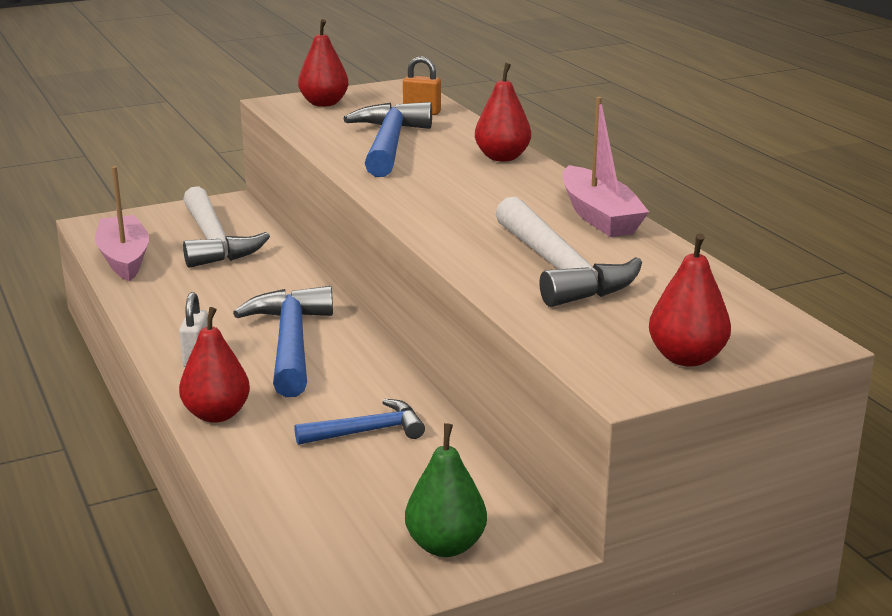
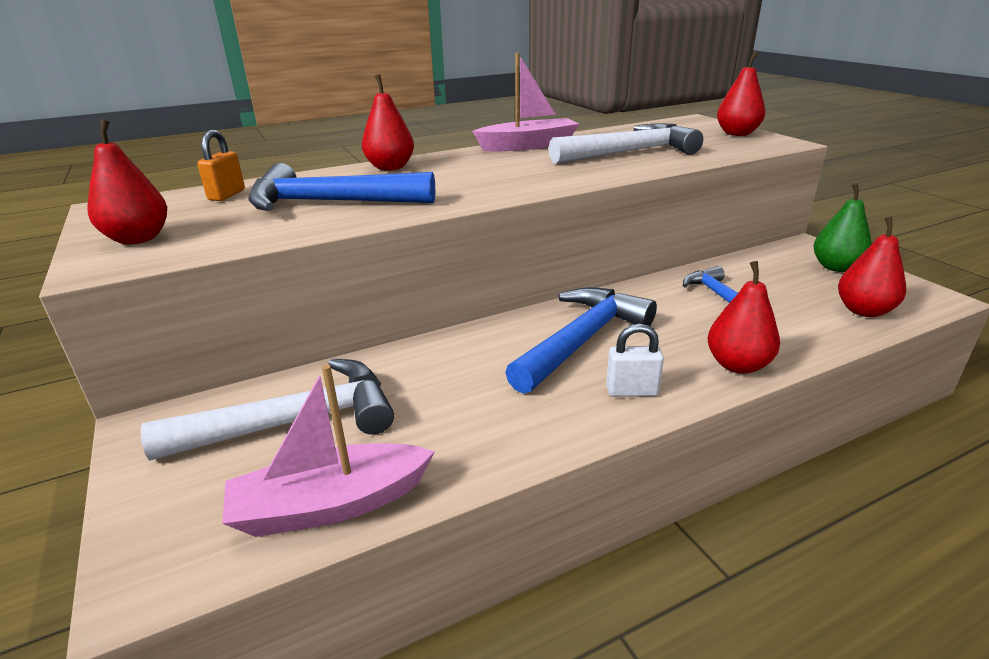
camera: 90 degrees left, 5 degrees up
blue hammer [233,286,333,397] -> blue hammer turned 135 degrees clockwise [505,287,657,394]
none -> red pear [838,217,906,317]

